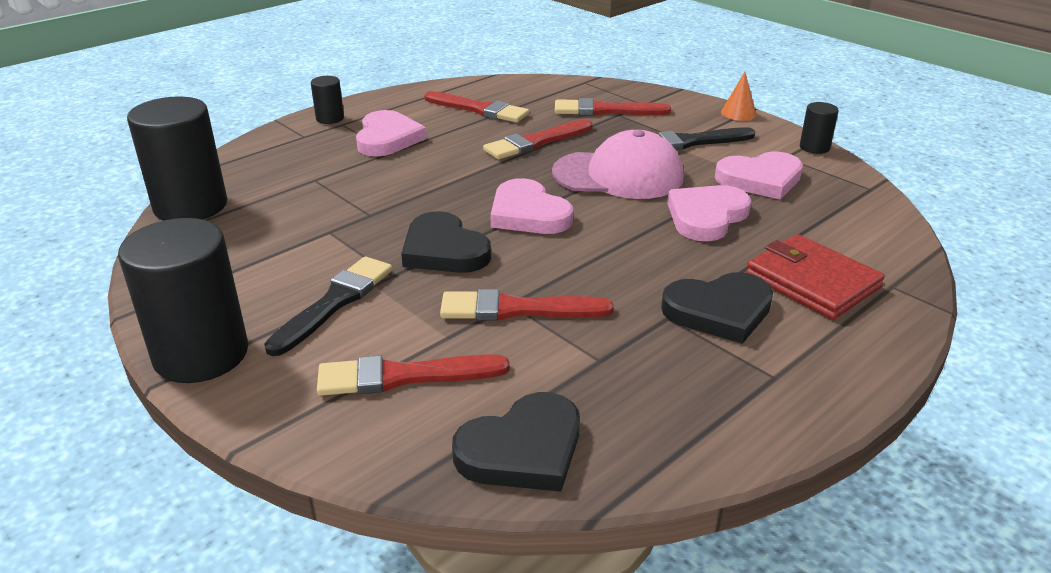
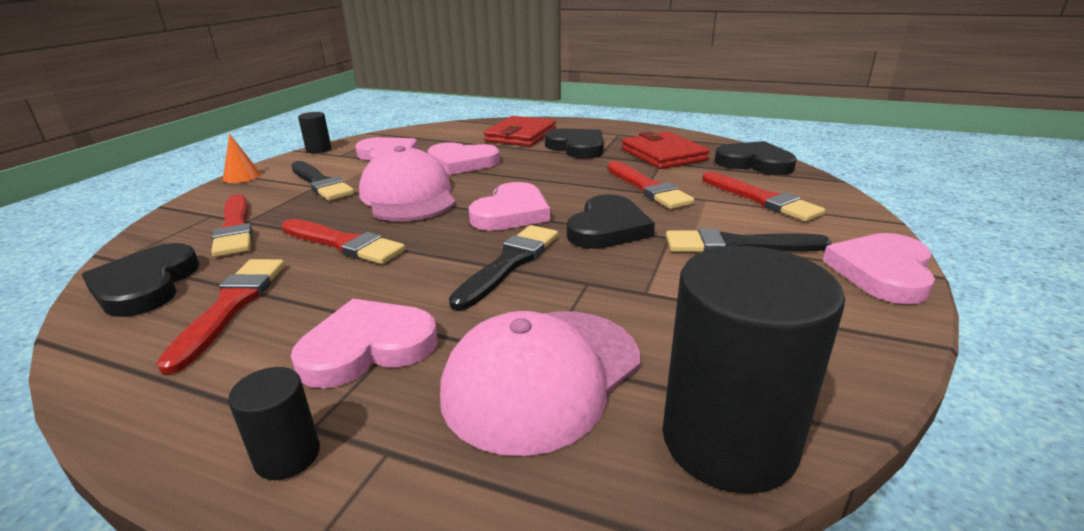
camera: 115 degrees left, 5 degrees down
black cylinder [118,218,248,383] -> pink heart [823,233,935,304]
none -> black heart [82,243,200,317]
none -> pink cap [440,311,641,456]
none -> black brush [449,225,558,310]
none -> red wallet [622,131,710,169]

